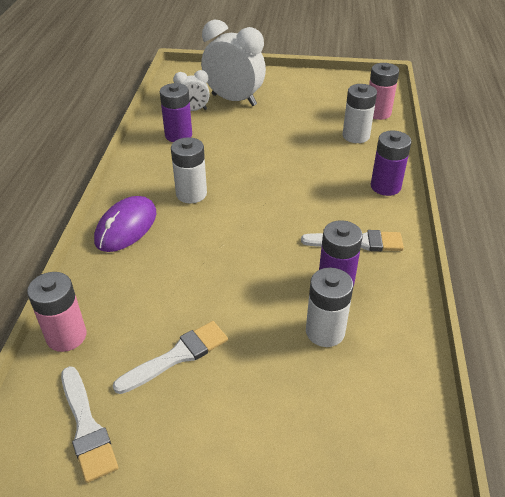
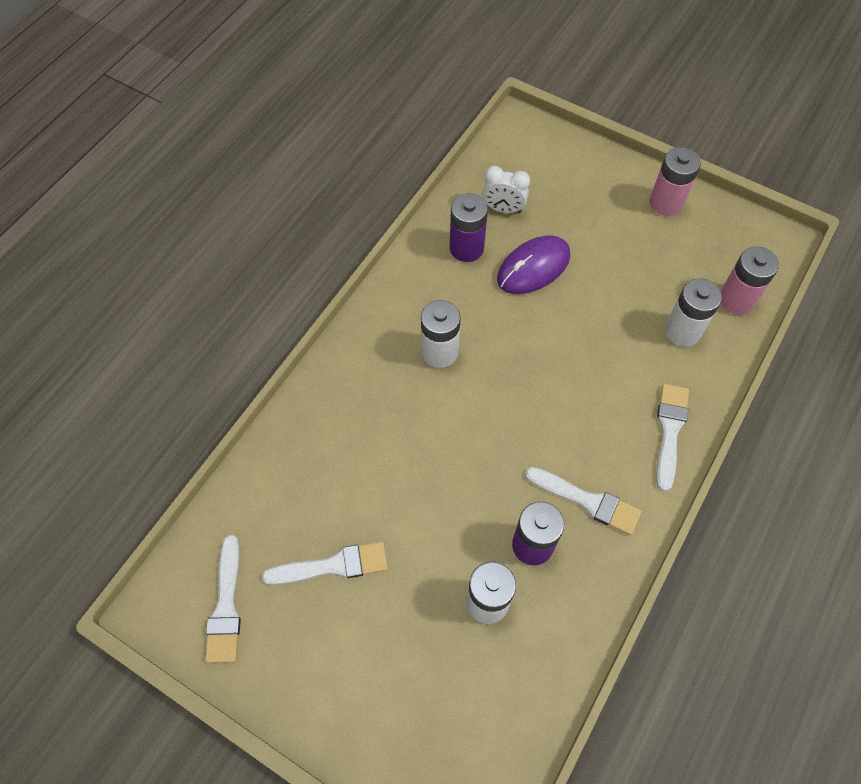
camera: 25 degrees right, 20 degrees up
pink battery [27,272,87,352] -> pink battery moved to [650,147,701,216]
purple mouse [94,196,156,252] -> purple mouse moved to [497,236,571,294]
white clock [201,20,266,106] -> none
purple battery [371,131,412,196] -> white brush [656,384,689,492]

